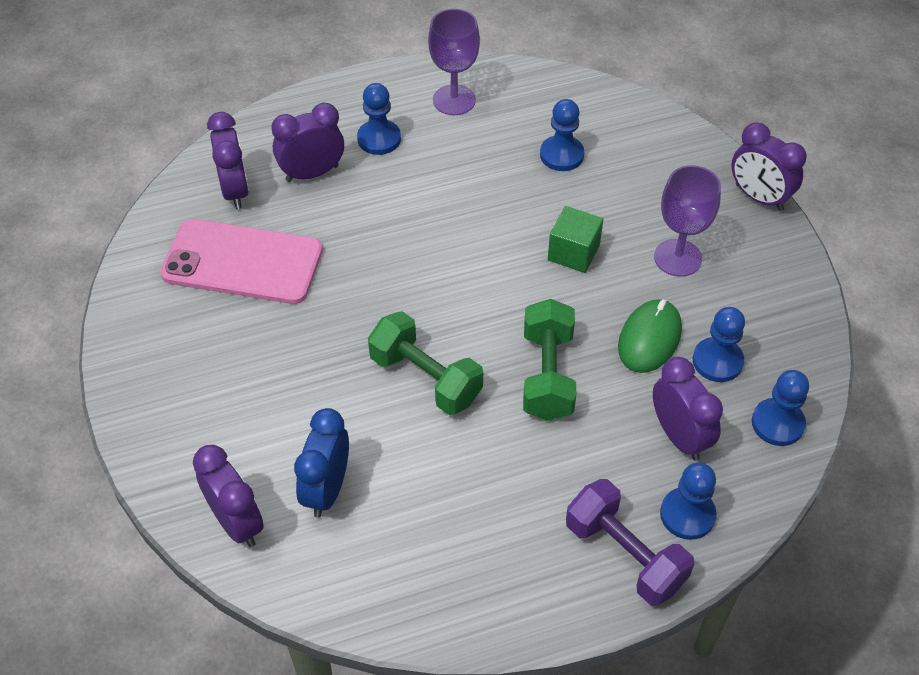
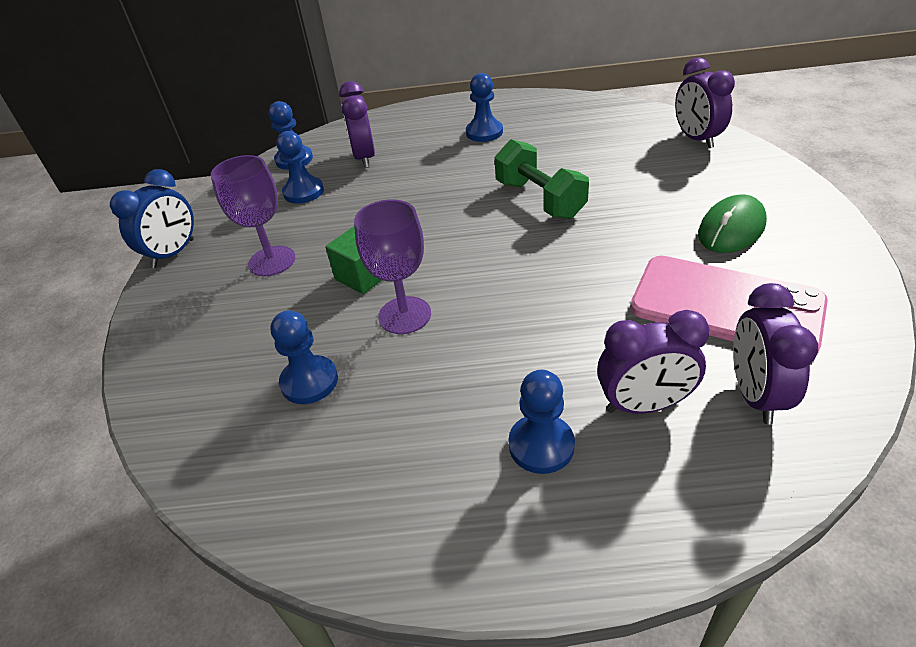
camera: 160 degrees left, 10 degrees down
blue clock [294,408,349,517] -> blue clock moved to [110,169,194,268]
purple goblet [428,9,480,115] -> purple goblet moved to [354,199,431,334]
green dumbbell [523,299,576,421] -> none
purple dumbbell [566,479,694,606] -> none
green mouse [618,299,682,373] -> green mouse moved to [698,195,767,253]
blue pawn [660,462,716,540] -> blue pawn moved to [466,73,503,142]
purple clock [732,122,807,211] -> none

